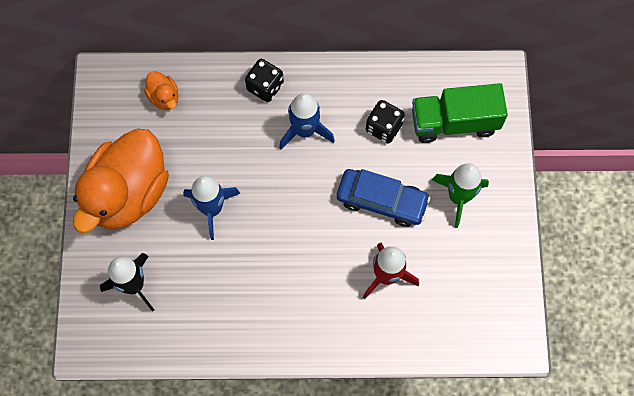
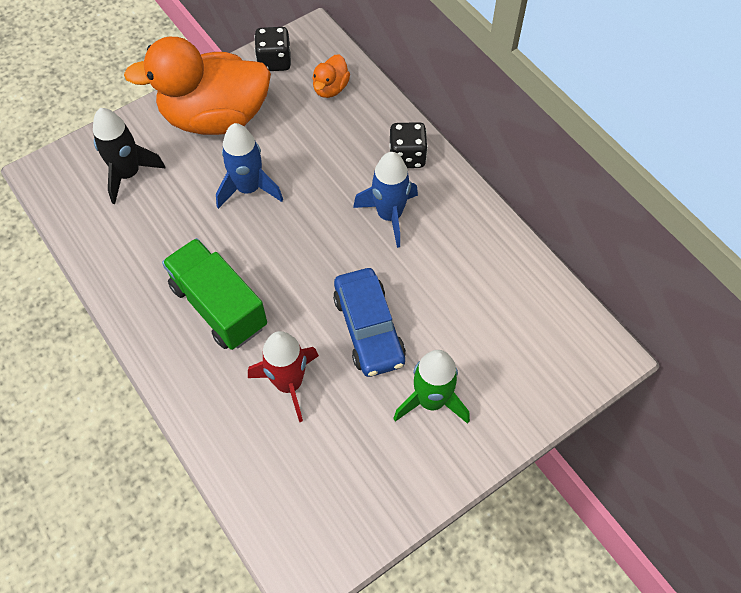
camera: 55 degrees right, 10 degrees down
black dice [366,100,405,143] -> black dice moved to [255,27,291,71]
green truck [412,83,508,143] -> green truck moved to [162,238,267,350]

